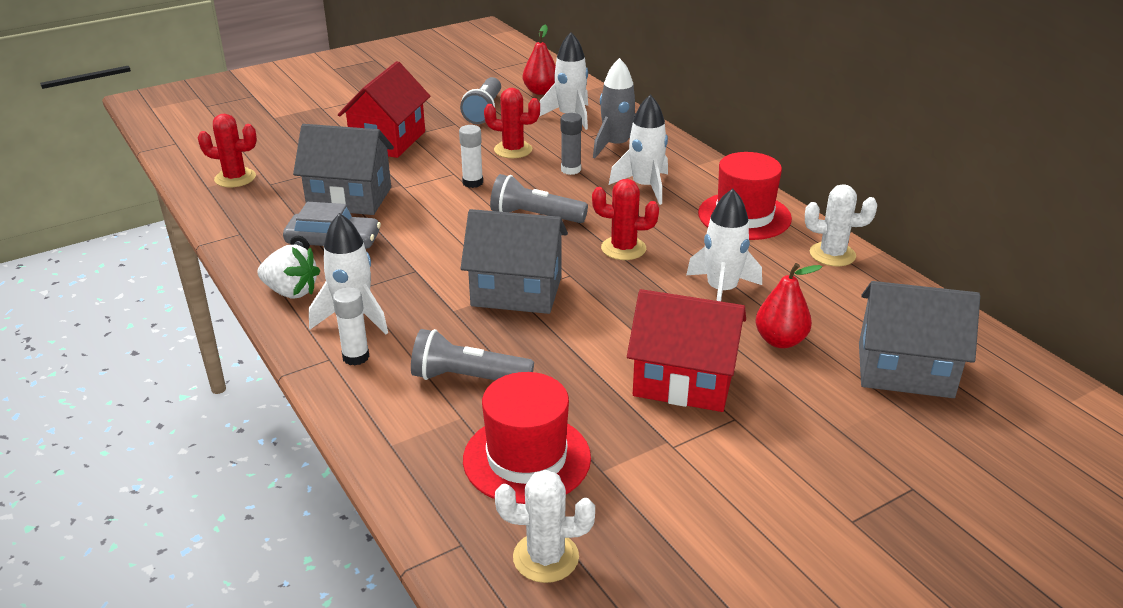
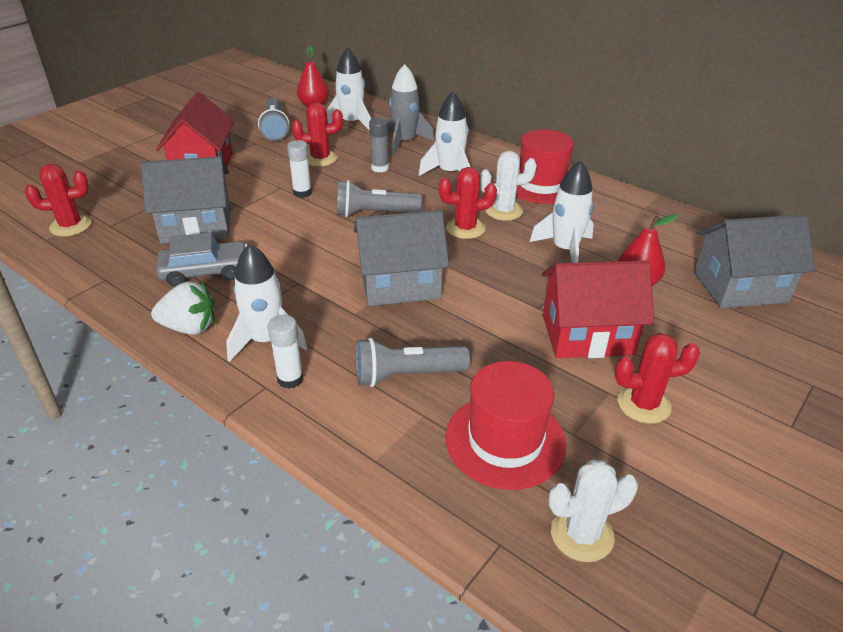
camera: 20 degrees left, 5 degrees up
white cactus [805,184,877,266] -> white cactus moved to [480,151,537,221]
none -> red cactus [615,333,700,424]

